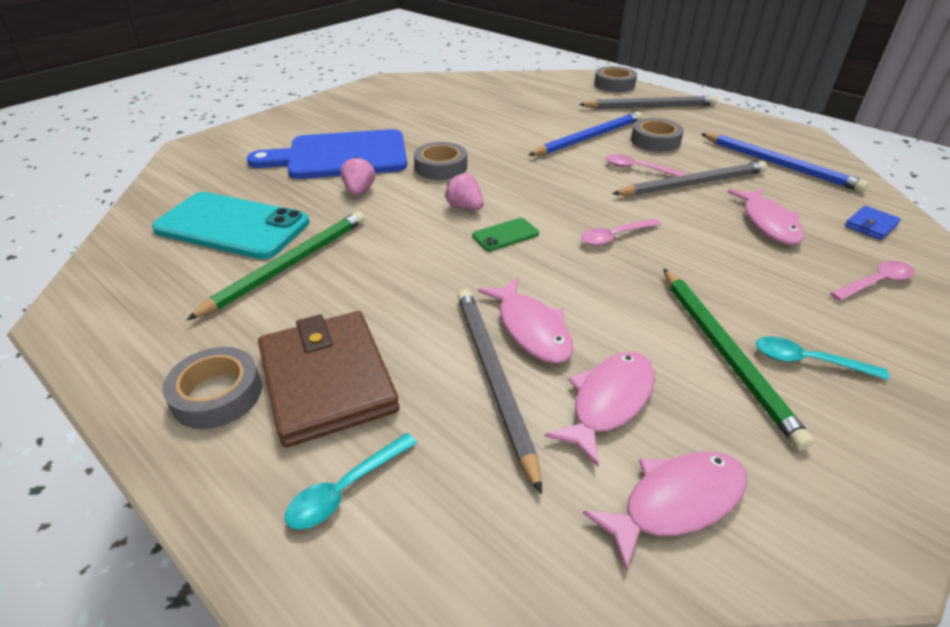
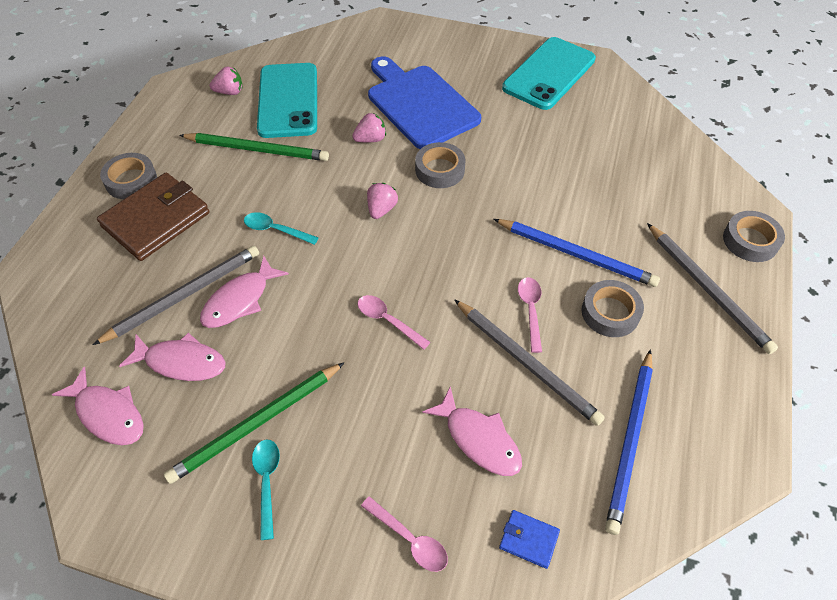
camera: 65 degrees right, 15 degrees up
turquoise spoon [284,433,417,530] -> turquoise spoon moved to [244,212,319,245]
green phone [472,218,539,251] -> none
pink fish [728,188,804,245] -> pink fish turned 105 degrees counterclockwise [422,386,522,476]
none -> pink strawberry [210,67,243,95]
none -> turquoise phone [502,37,596,110]

